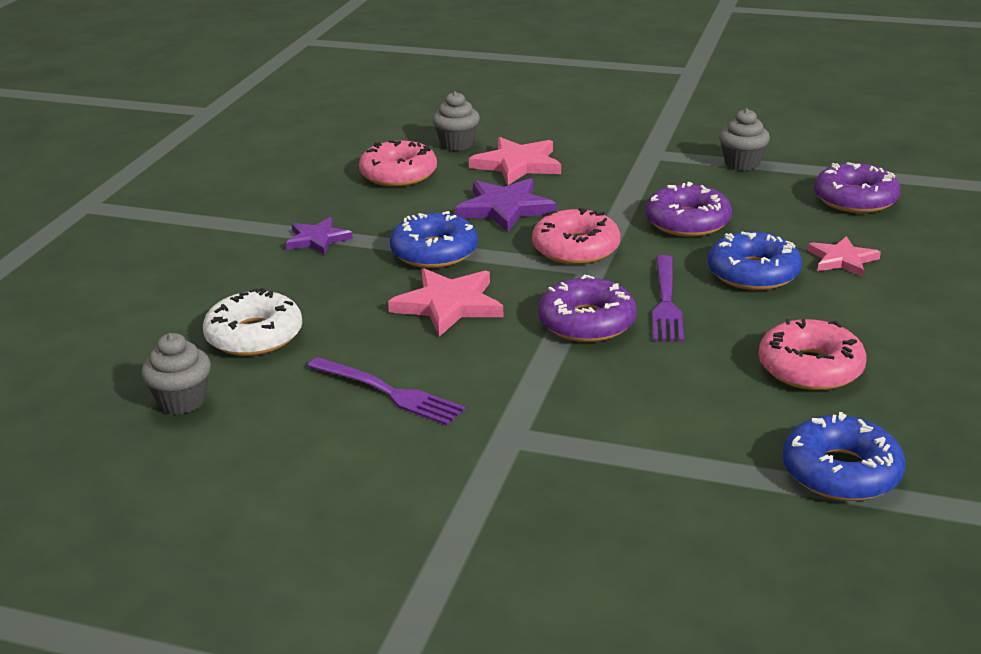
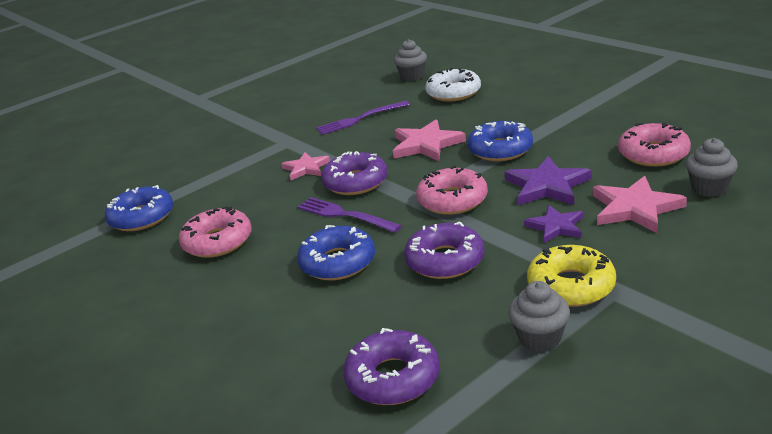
camera: 125 degrees right, 0 degrees up
purple star [286,217,353,255] -> purple star moved to [524,205,583,243]
pink star [808,236,881,277] -> pink star moved to [281,152,330,180]
none -> yellow donut [527,245,616,307]

